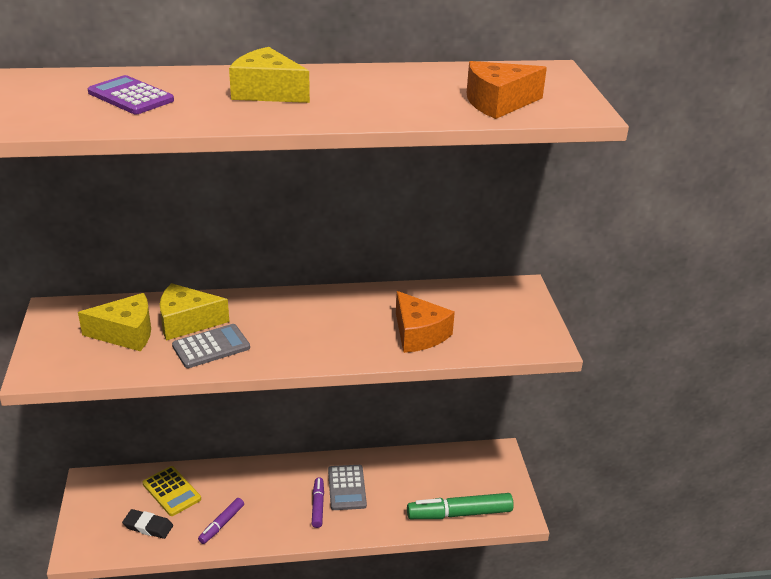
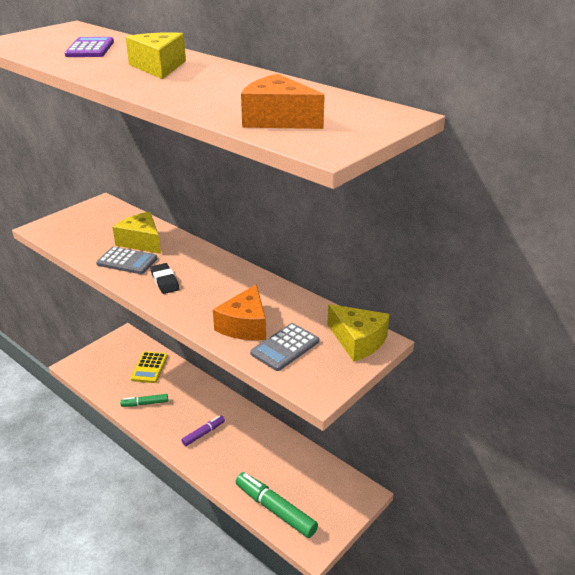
camera: 50 degrees right, 0 degrees up
yellow cheese [78,293,151,351] -> yellow cheese moved to [327,304,390,362]
black eraser [122,509,173,539] -> black eraser moved to [150,263,180,294]
purple marker [198,498,244,544] -> green marker [120,394,168,407]
grey calculator [328,465,367,510] -> grey calculator moved to [250,323,319,371]

